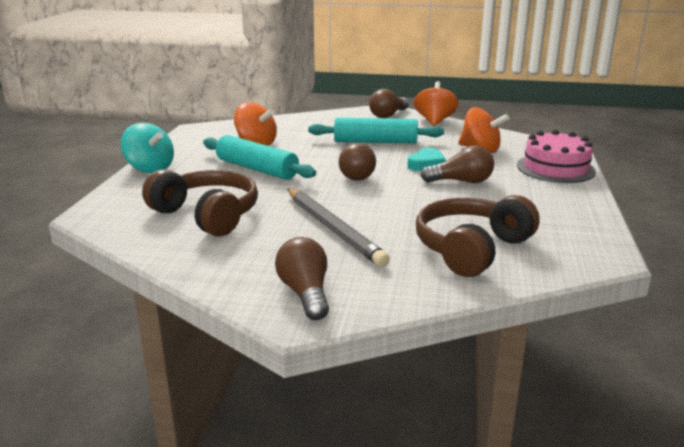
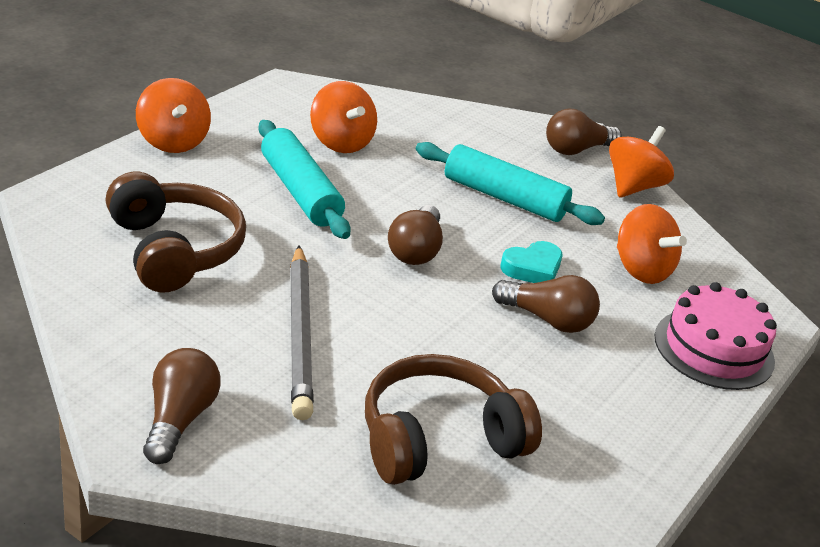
camera: 20 degrees right, 10 degrees up
turquoise spinning top [121,123,174,173] -> orange spinning top [136,78,211,153]

